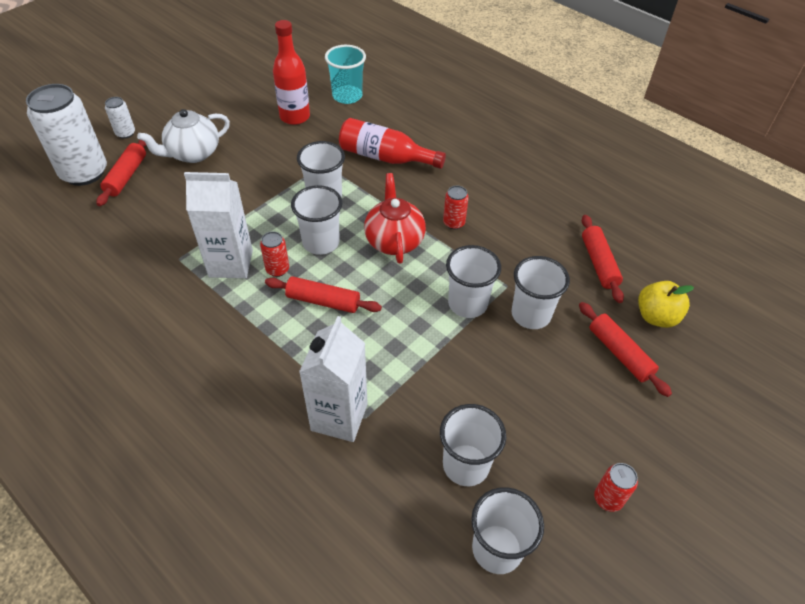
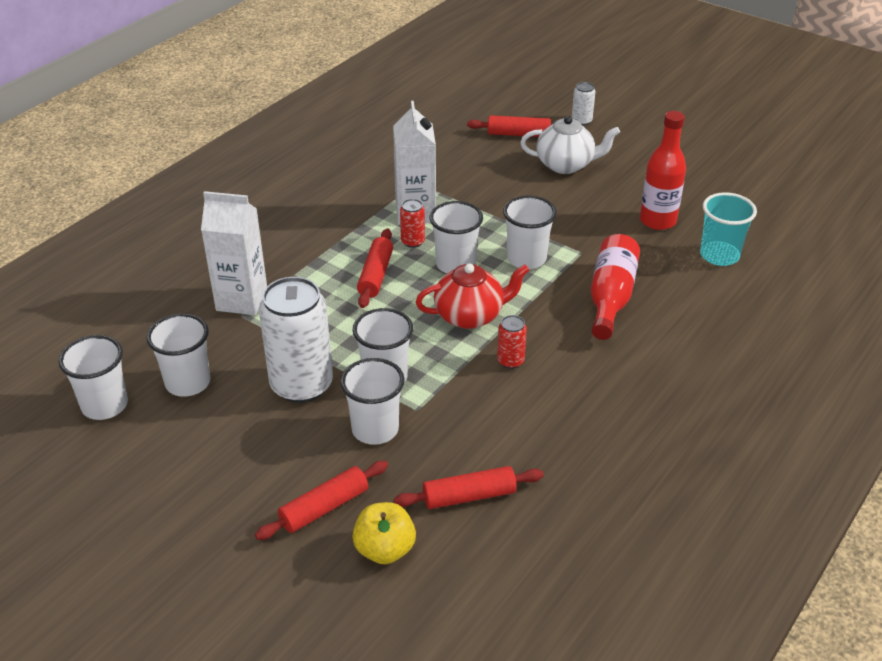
camera: 85 degrees right, 10 degrees down
white can [26,84,107,186] -> white can moved to [259,277,333,403]
white teapot [137,109,230,163] -> white teapot turned 135 degrees clockwise [520,116,620,174]
red can [594,463,638,512] -> none

